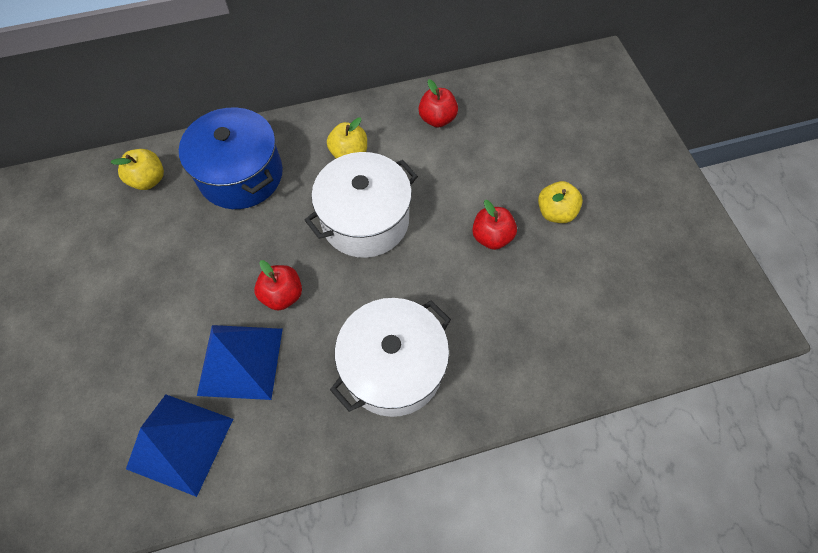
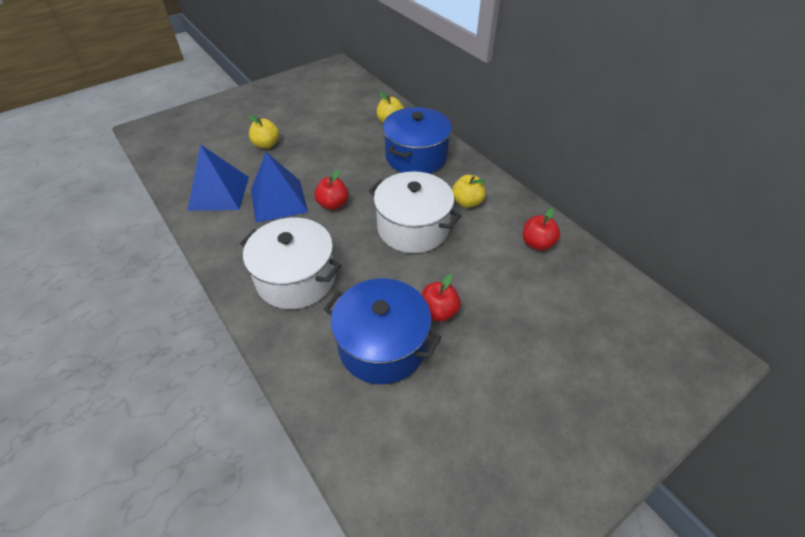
camera: 70 degrees right, 15 degrees down
yellow apple [538,181,583,223] -> yellow apple moved to [249,115,280,149]
none -> blue pot [324,278,442,384]

